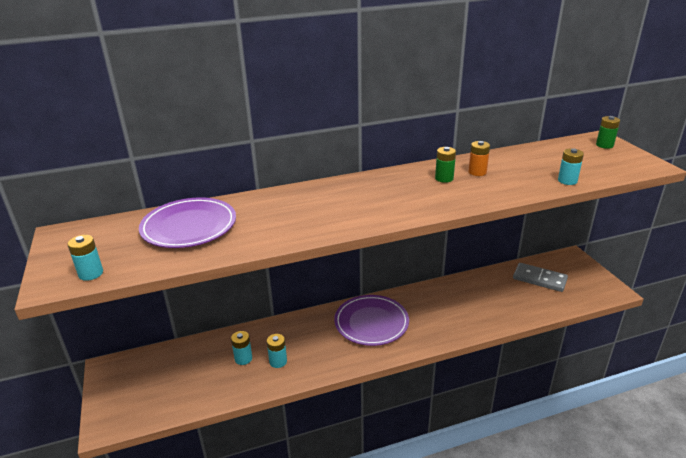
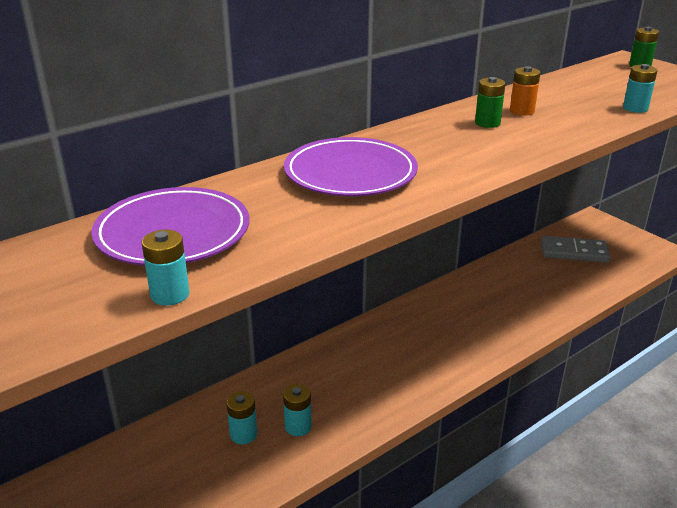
camera: 20 degrees left, 0 degrees up
turquoise battery [67,235,103,281] -> turquoise battery moved to [142,230,190,306]
purple plate [334,295,409,346] -> purple plate moved to [284,137,418,196]

